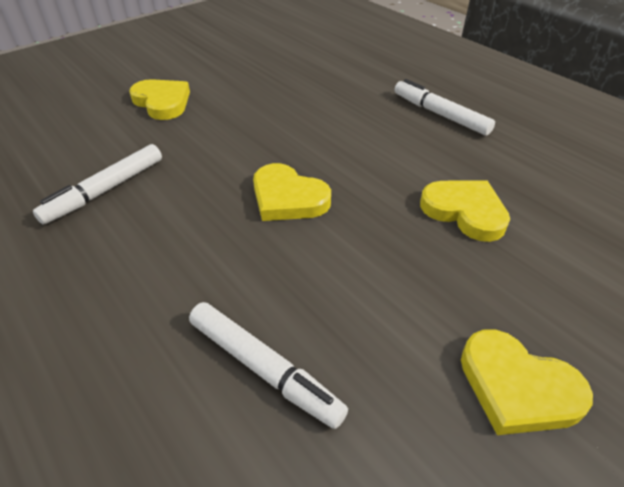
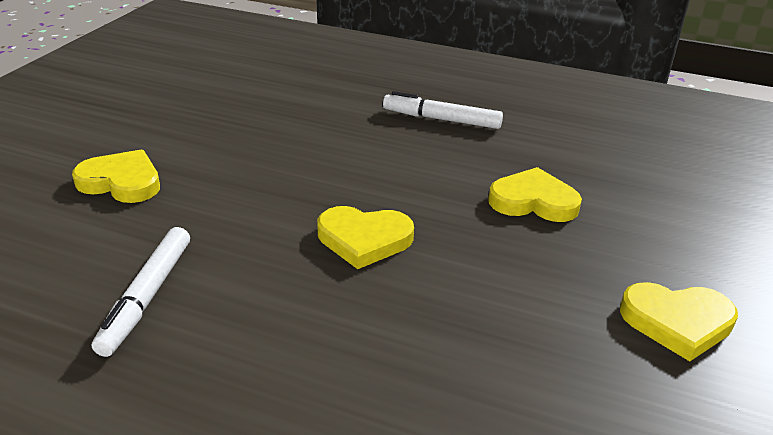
camera: 30 degrees left, 10 degrees down
white marker [189,302,348,429] -> none

